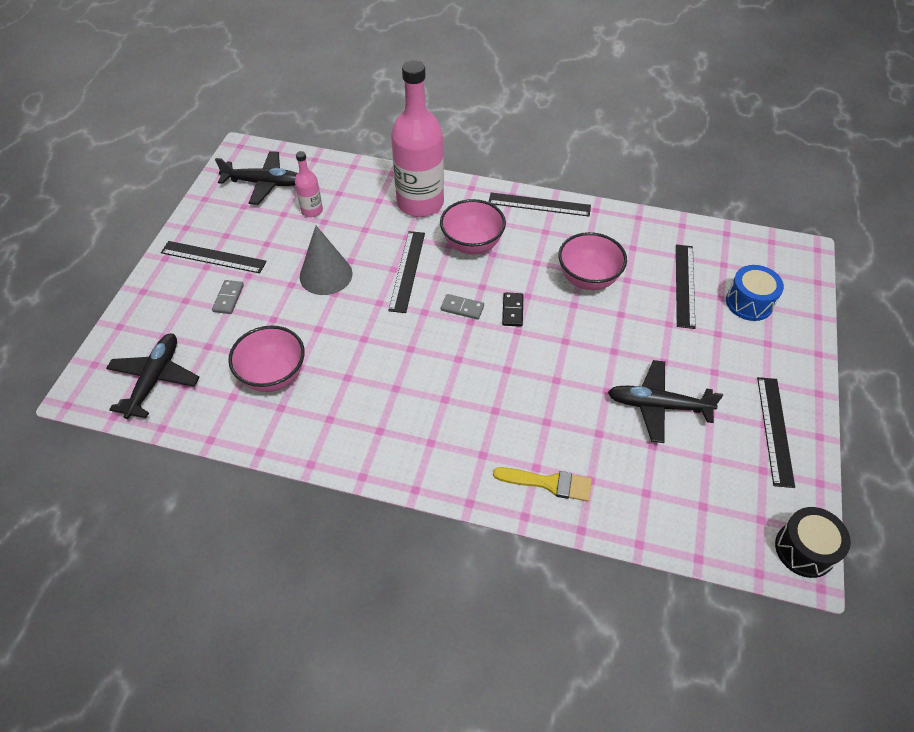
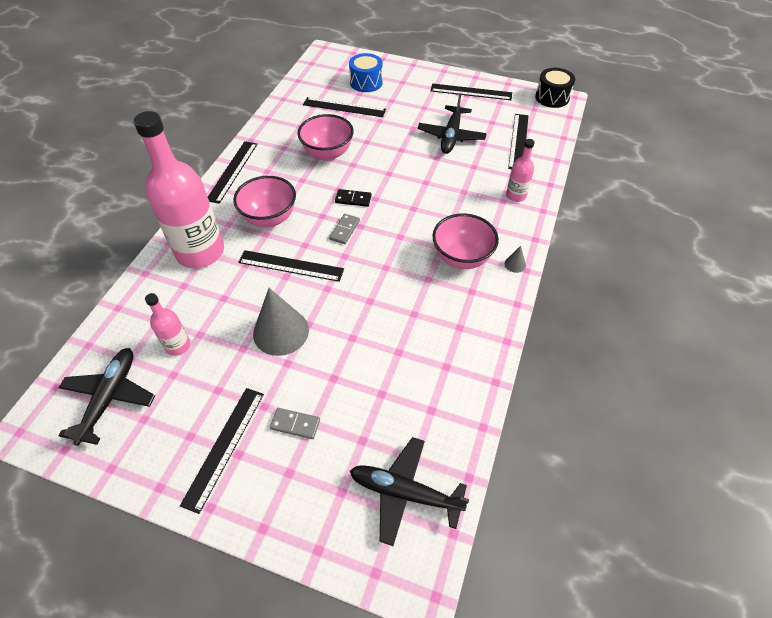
camera: 85 degrees left, 0 degrees up
pink bowl [228,325,305,392] -> pink bowl moved to [432,213,499,269]
yellow brush [493,467,592,501] -> pink bottle [506,139,535,202]
none -> grey cone [505,246,526,273]
none -> black ruler [508,114,529,169]

